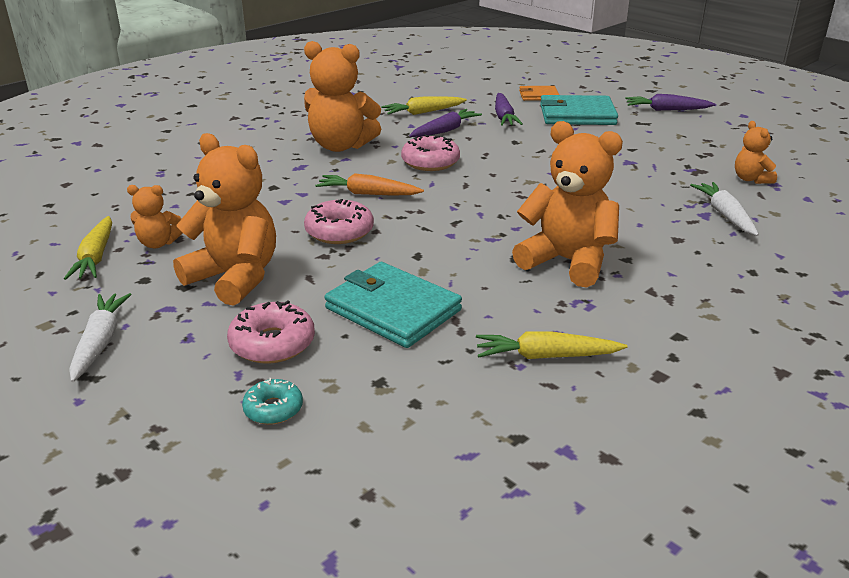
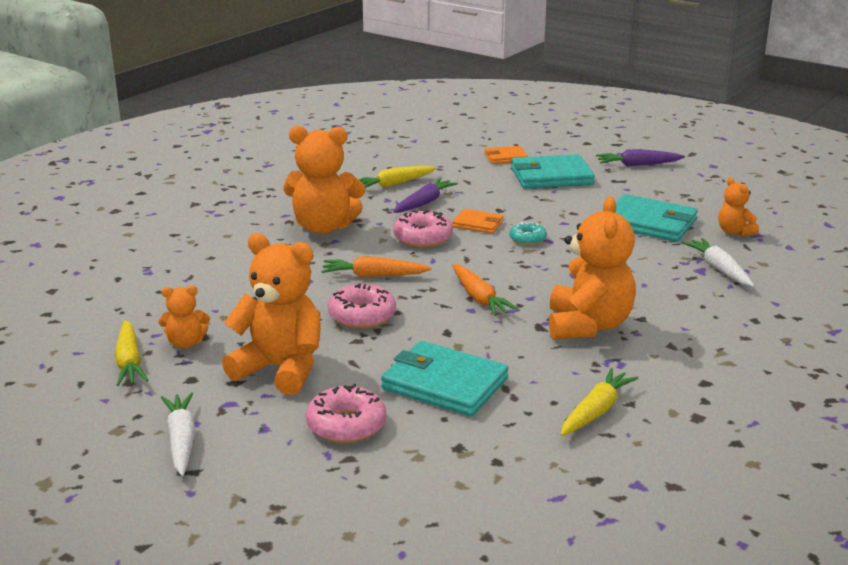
camera: 10 degrees left, 5 degrees down
turquoise donut [242,378,303,425] -> turquoise donut moved to [509,222,547,245]
yellow carrot [476,331,627,359] -> yellow carrot turned 135 degrees clockwise [561,368,639,436]
purple carrot [495,93,523,126] -> none
orange teddy bear [512,121,623,288] -> orange teddy bear turned 75 degrees clockwise [549,197,636,339]
none -> orange wallet [452,209,504,234]
none -> orange carrot [452,264,518,316]
none -> turquoise wallet [615,194,698,242]

